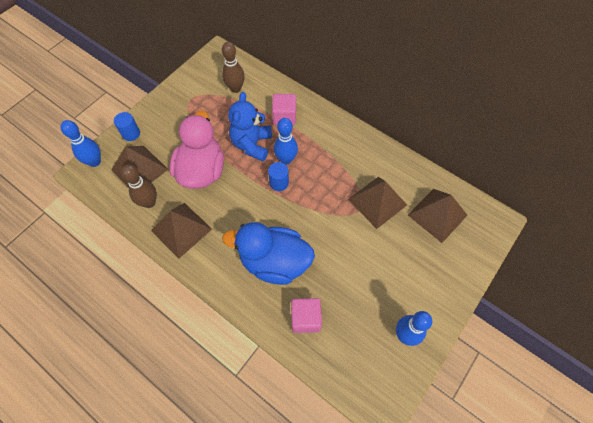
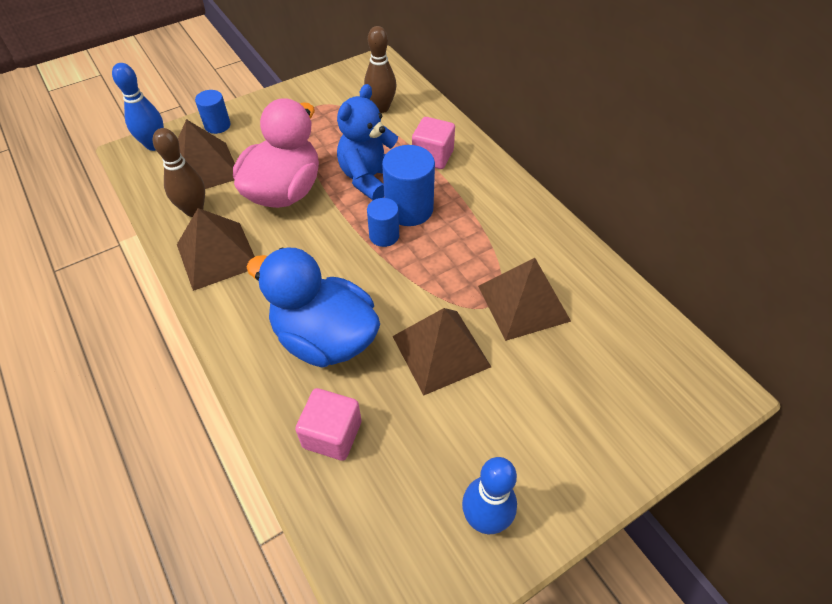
camera: 20 degrees right, 10 degrees down
blue bowling pin [274,118,298,165] -> blue cylinder [382,145,435,226]
brown pyramid [408,189,468,243] -> brown pyramid moved to [392,308,491,396]

